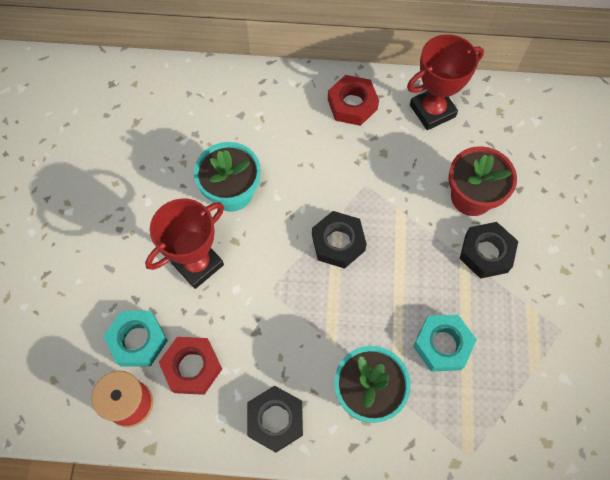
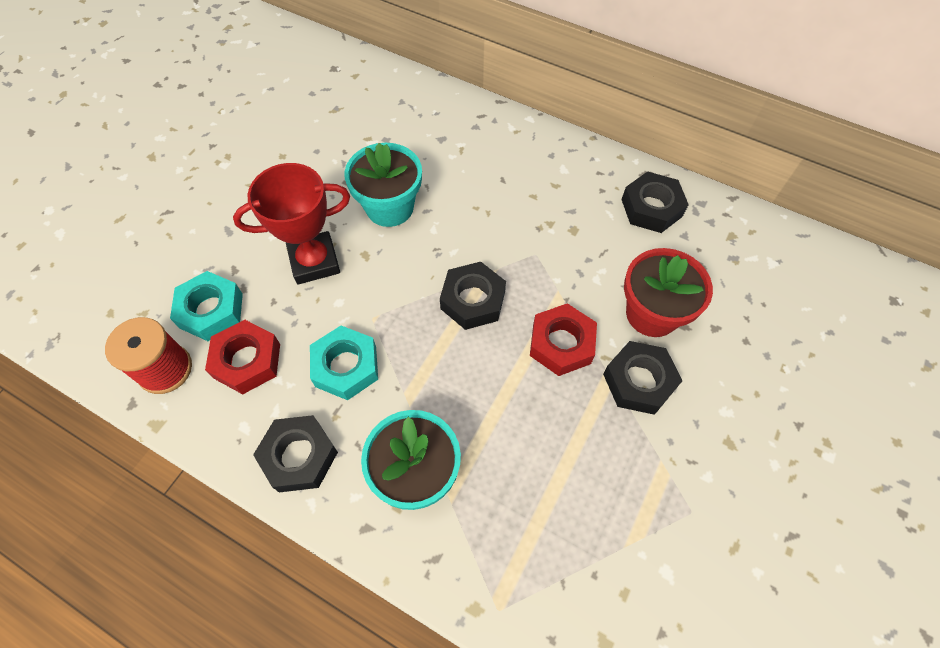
camera: 25 degrees right, 5 degrees down
red nut [328,75,379,126] -> red nut moved to [530,303,597,376]
red trophy [407,34,484,130] -> black nut [621,171,689,233]
turquoise nut [413,315,477,371] -> turquoise nut moved to [310,326,378,400]

